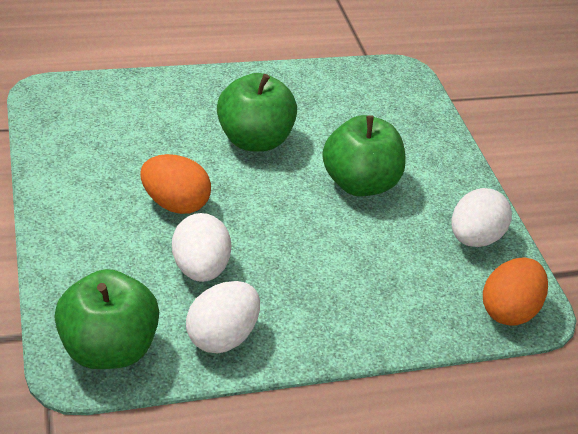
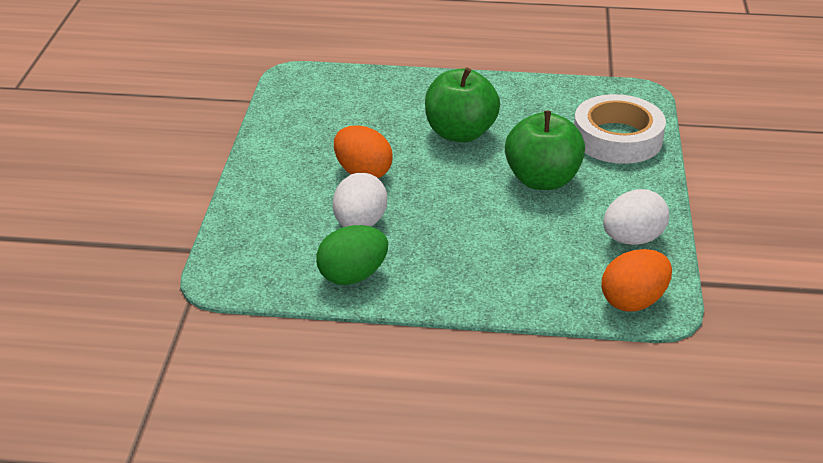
camera: 25 degrees right, 5 degrees down
green apple [54,269,159,369] -> none
white egg [186,281,260,353] -> green egg [316,225,388,285]
none -> white tape [574,94,666,164]

